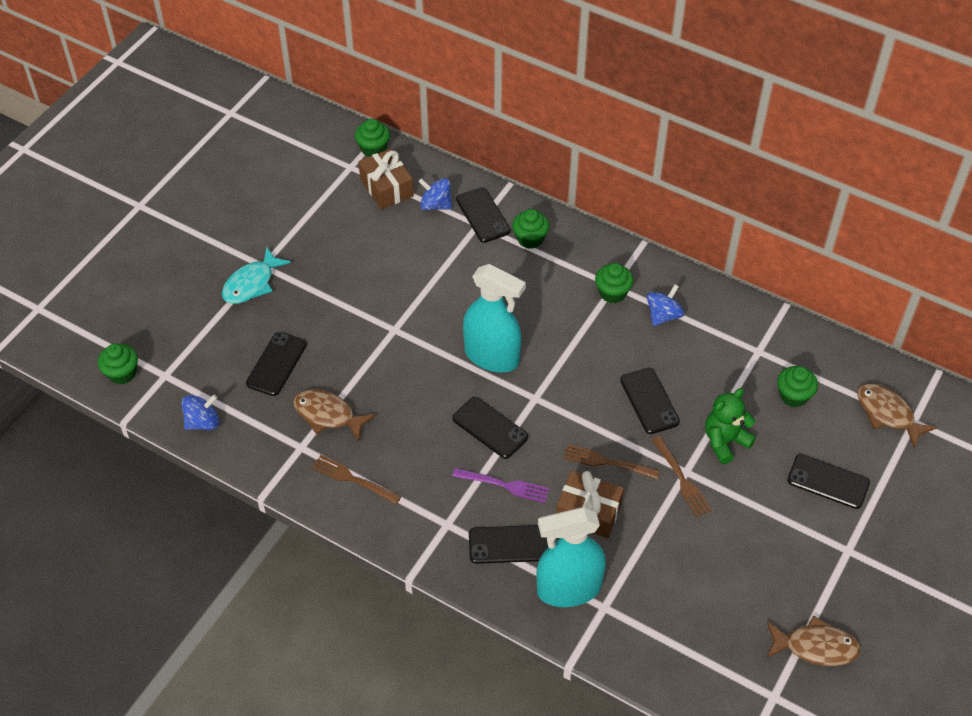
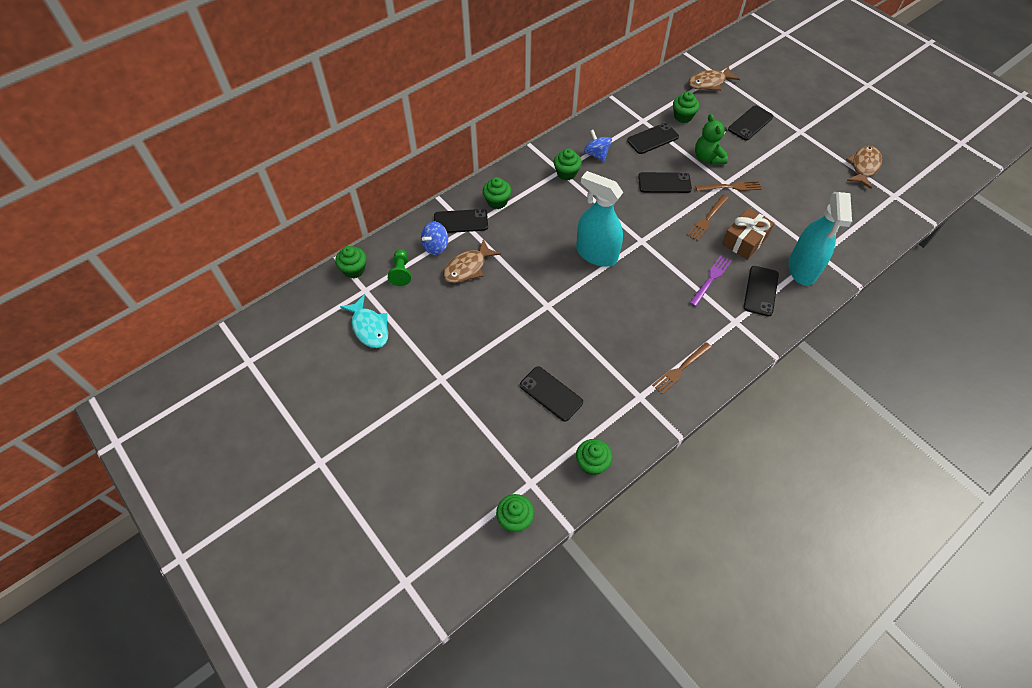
camera: 70 degrees left, 5 degrees up
blue spinning top [181,395,219,430] -> green cupcake [576,439,613,475]
turquoise fish [222,247,291,304] -> turquoise fish moved to [340,294,388,348]
brown fish [293,389,376,442] -> brown fish moved to [443,239,501,283]
brown gift [359,149,414,209] -> green pawn [388,249,411,286]
black phone [452,397,528,459] -> black phone moved to [627,123,679,154]
turquoise spray bottle [463,264,526,373] -> turquoise spray bottle turned 105 degrees counterclockwise [576,171,623,267]

